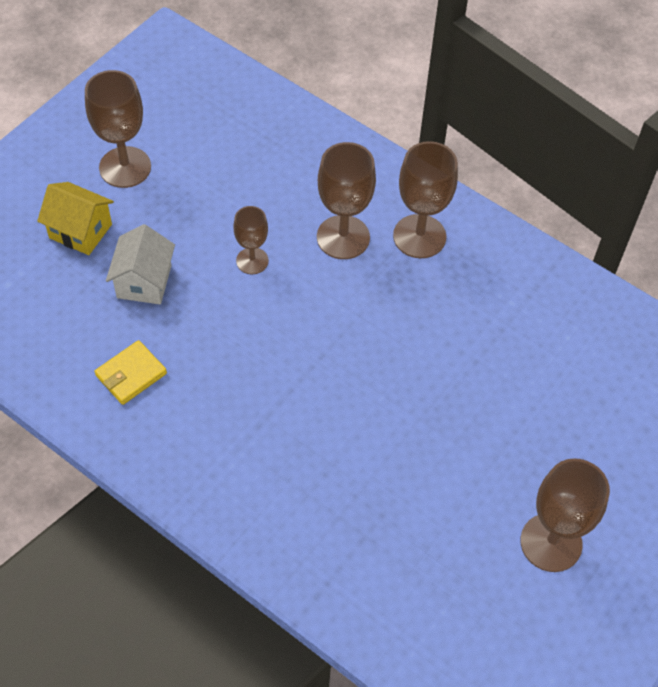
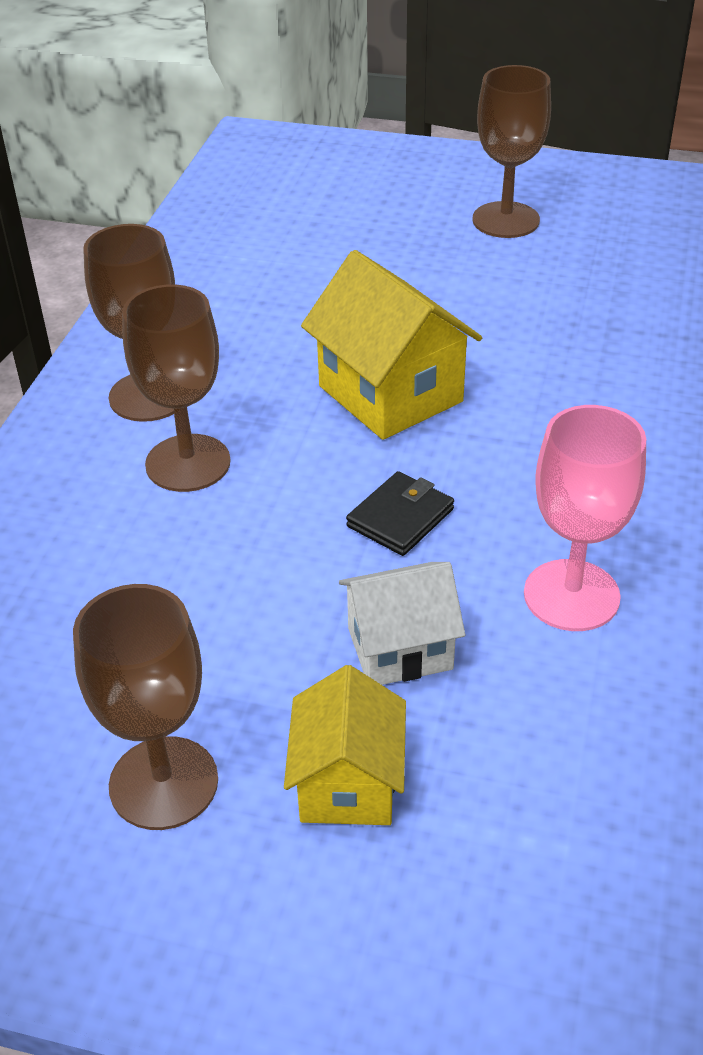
camera: 110 degrees left, 15 degrees down
yellow wallet [94,340,167,405] -> pink goblet [524,405,646,631]
brown goblet [233,206,269,274] -> none
none -> yellow house [301,250,482,440]
none -> black wallet [346,471,454,556]

